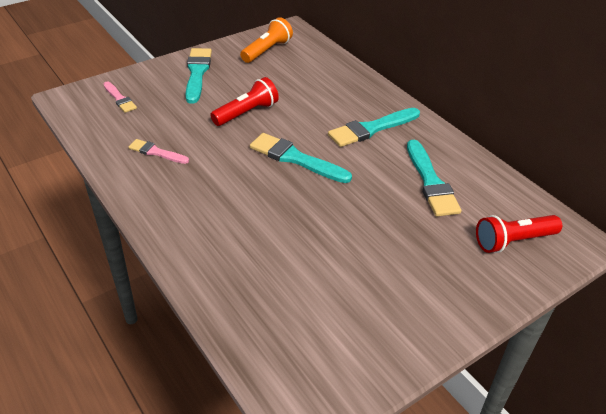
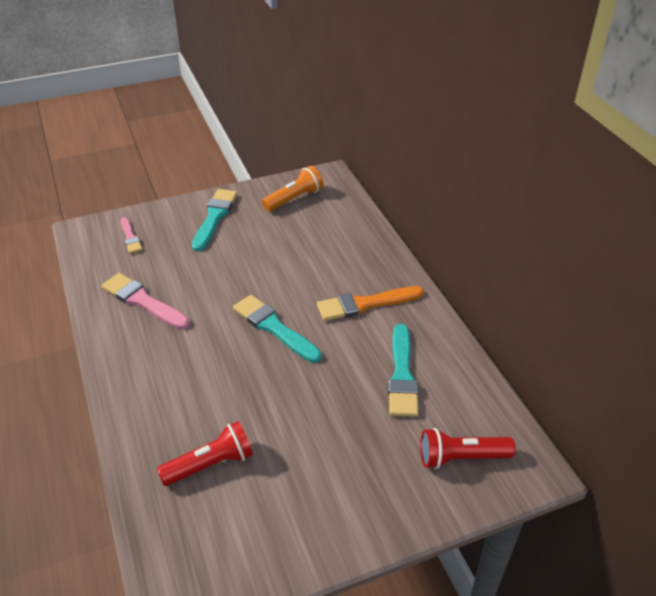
camera: 15 degrees right, 0 degrees up
pink brush [129,139,189,164] -> pink brush [101,273,190,329], size x1.70
red flashlight [210,77,279,126] -> red flashlight moved to [157,421,253,486]
turquoise brush [328,108,420,147] -> orange brush [317,286,424,321]

